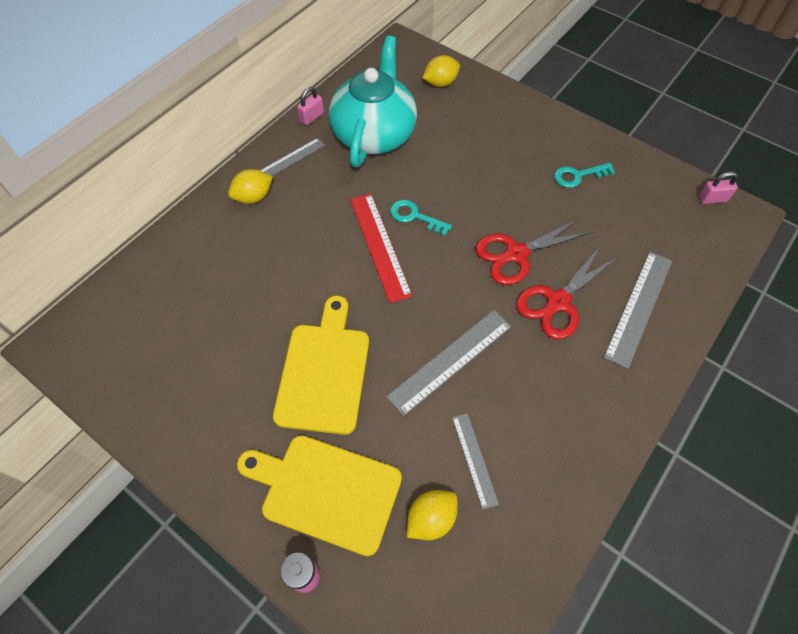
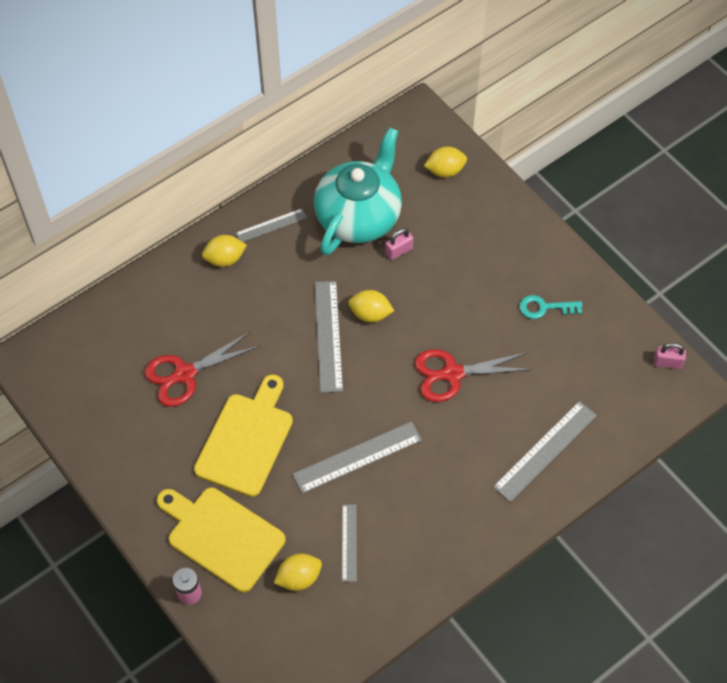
camera: 15 degrees right, 0 degrees up
pink padlock [297,87,324,125] -> pink padlock moved to [385,228,413,260]
red ruler [350,194,412,303] -> grey ruler [315,281,343,393]
turquoise key [390,200,452,236] -> yellow lemon [348,290,394,322]
red scissors [516,245,619,339] -> red scissors moved to [145,331,260,407]

